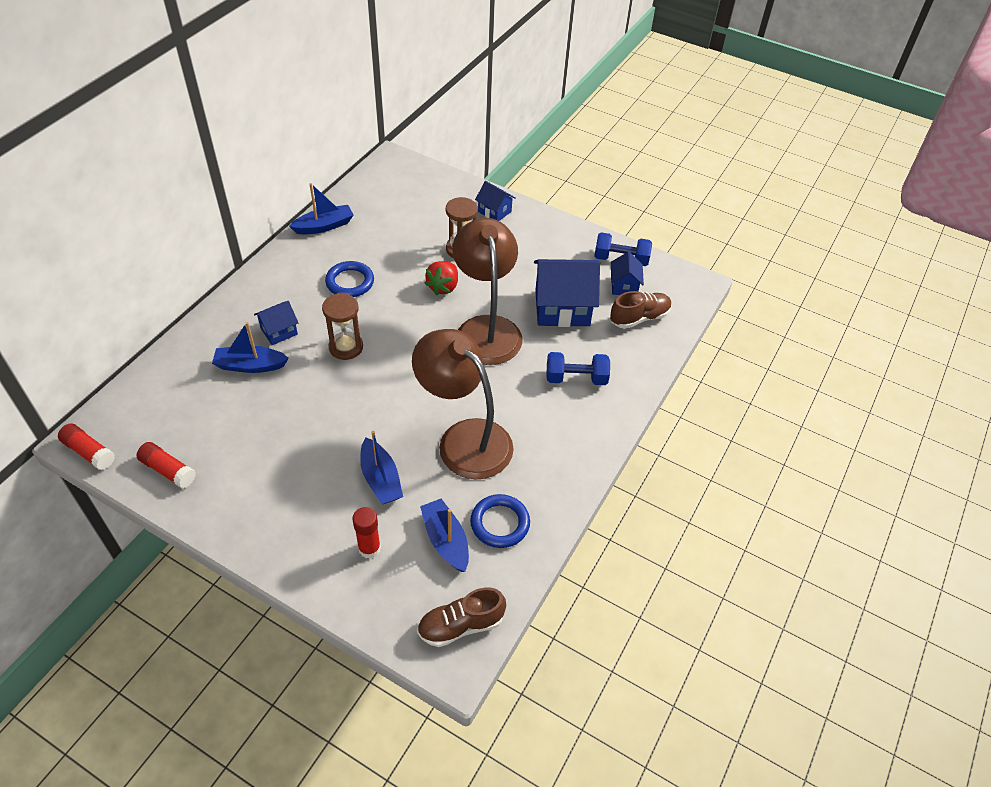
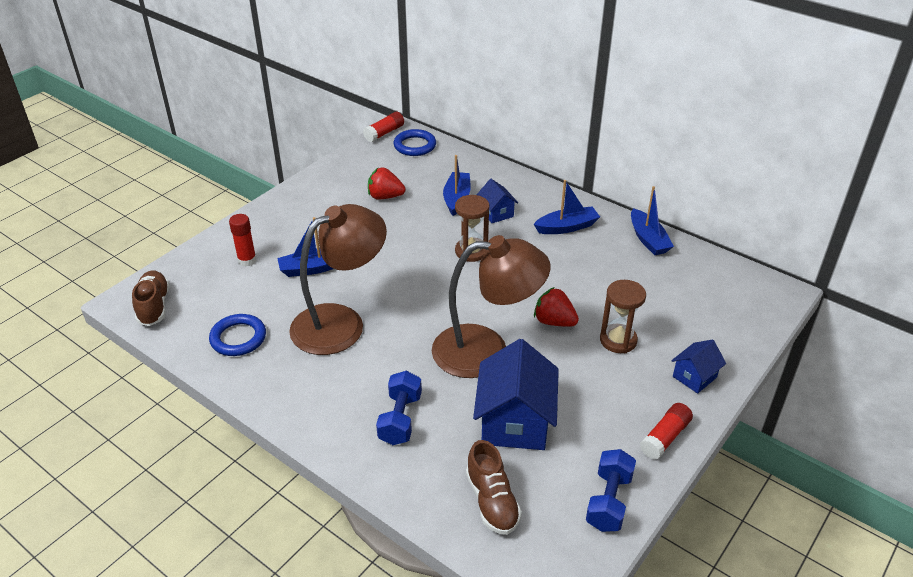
camera: 100 degrees right, 10 degrees down
red glue stick [137,442,196,488] -> red glue stick moved to [640,403,693,460]
blue ring [325,261,374,297] -> blue ring moved to [394,129,436,156]
blue boat [420,499,469,572] -> blue boat moved to [533,180,600,234]
blue house [611,252,644,295] -> none
none -> red strawberry [368,167,406,200]

